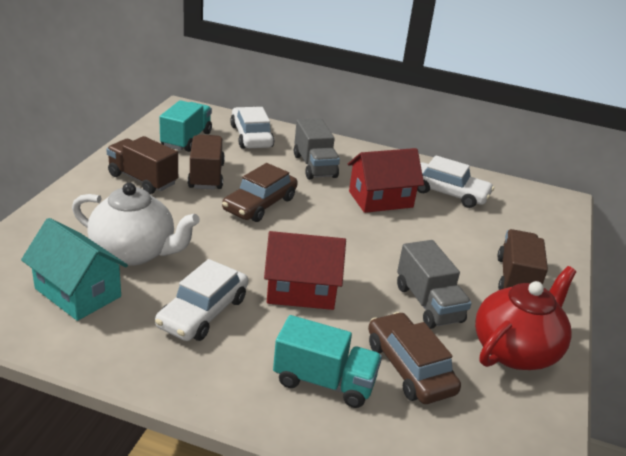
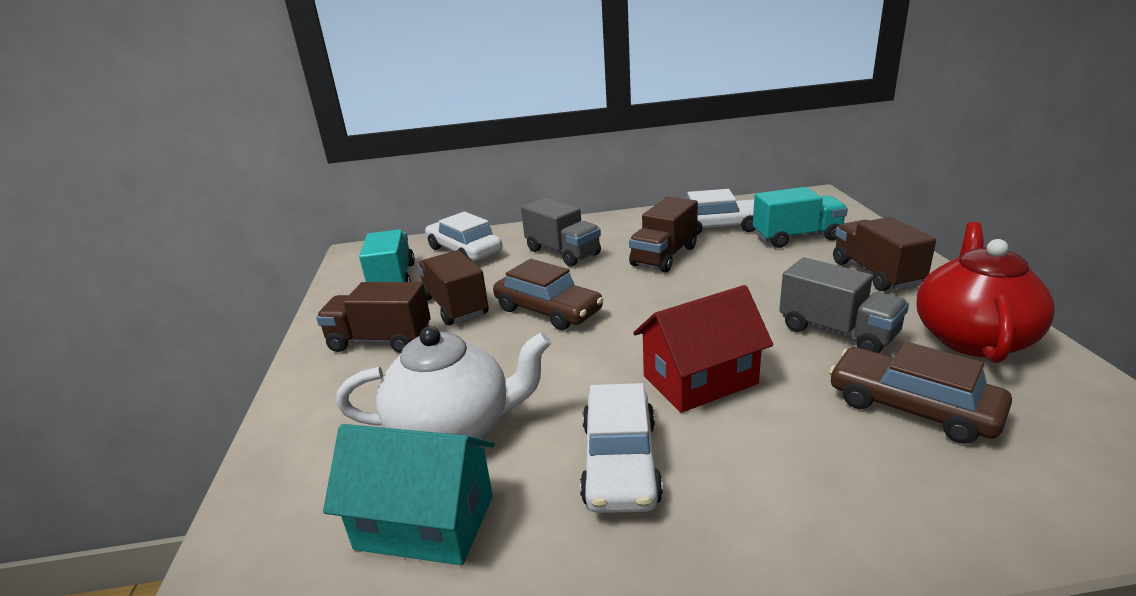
camera: 20 degrees left, 5 degrees down
brown car [222,163,298,222] -> brown car turned 60 degrees counterclockwise [493,259,603,330]
turquoise truck [273,315,382,408] -> turquoise truck moved to [753,187,848,248]
red house [348,148,424,213] -> brown truck [629,196,698,273]

